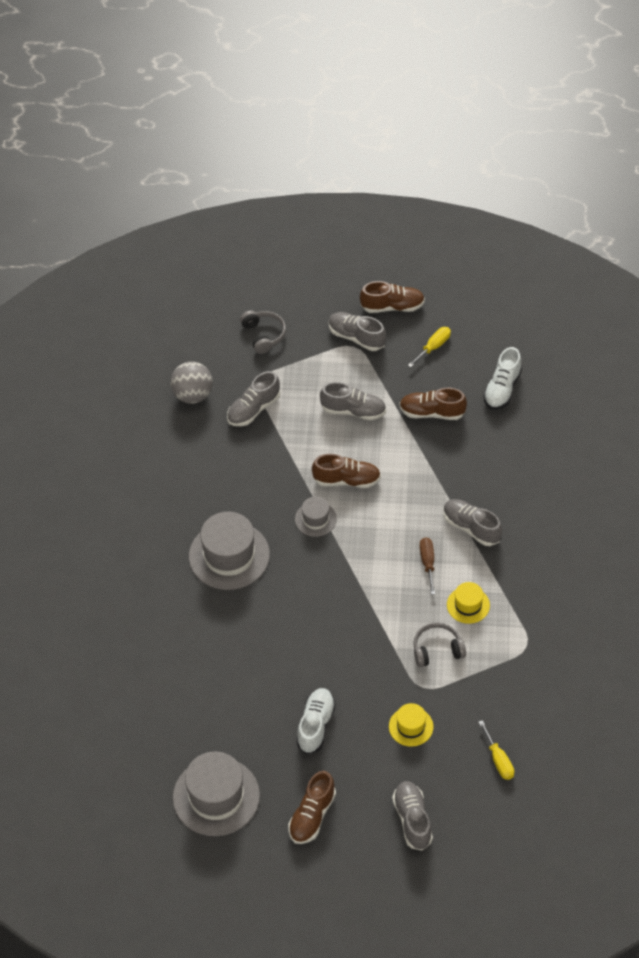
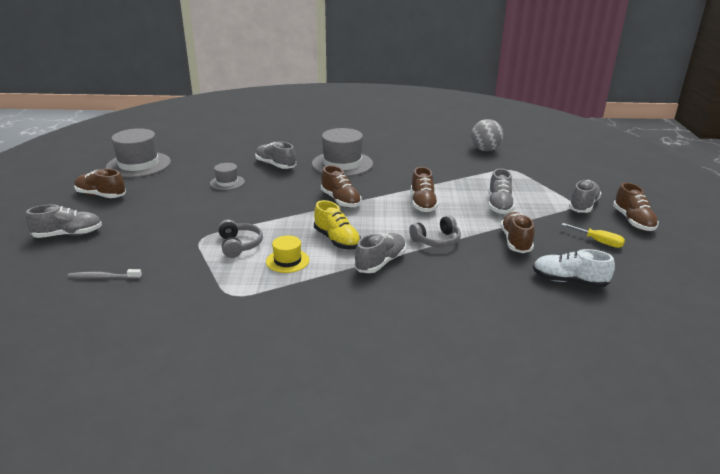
camera: 85 degrees right, 25 degrees down
grey shoe [227,371,280,426] -> grey shoe moved to [255,142,296,169]
grey headphones [240,310,286,354] -> grey headphones moved to [409,216,461,247]
grey hat [295,496,337,537] -> grey hat moved to [210,163,245,190]
white shoe [296,688,336,754] -> none
yellow hat [389,703,433,747] -> none
brown screwdriver [420,537,435,595] -> yellow shoe [314,200,361,249]
yellow screwdriver [479,720,514,780] -> grey toothbrush [67,269,142,279]
none -> brown shoe [321,165,361,208]

